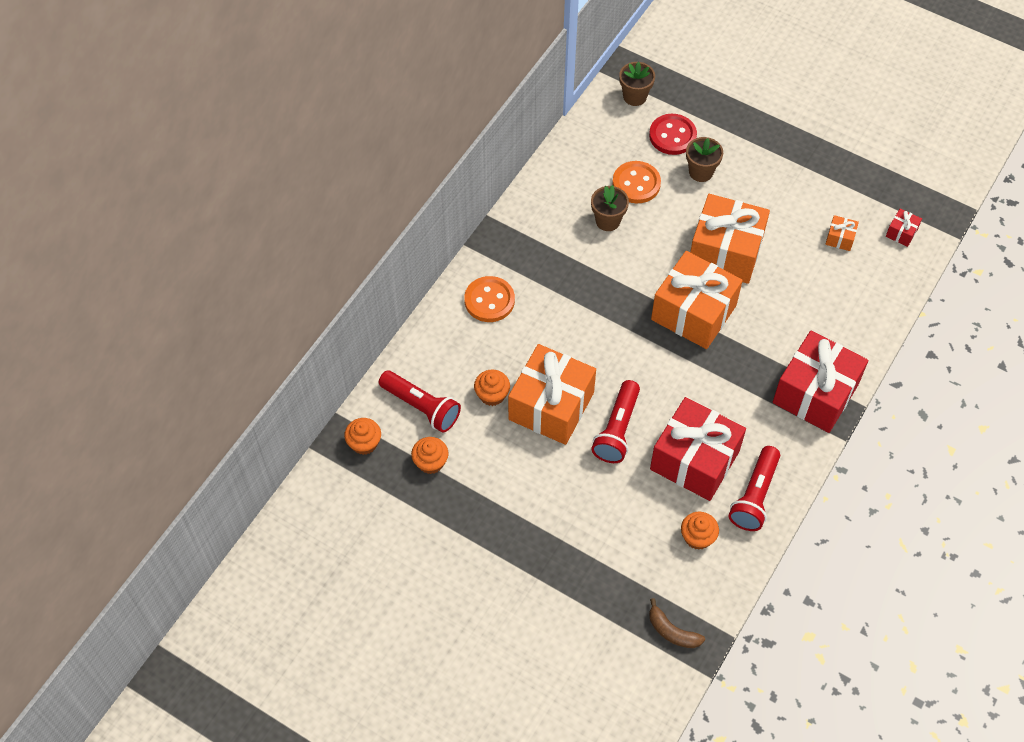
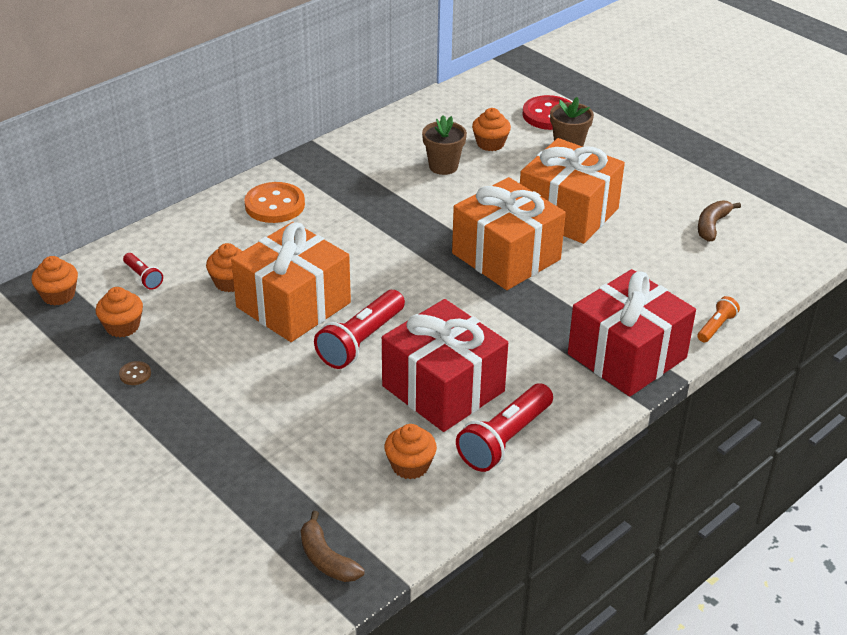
camera: 15 degrees right, 20 degrees down
red flashlight [379,370,461,433] -> red flashlight [123,253,163,290], size x0.52
orange button [612,161,661,203] -> orange cupcake [472,108,511,151]
brown flower pot [619,62,655,106] -> none
orange gift [825,215,859,251] -> brown banana [698,200,741,241]
red gift [886,209,922,247] -> none
none -> brown button [119,361,151,385]
none -> orange flashlight [698,296,740,342]

